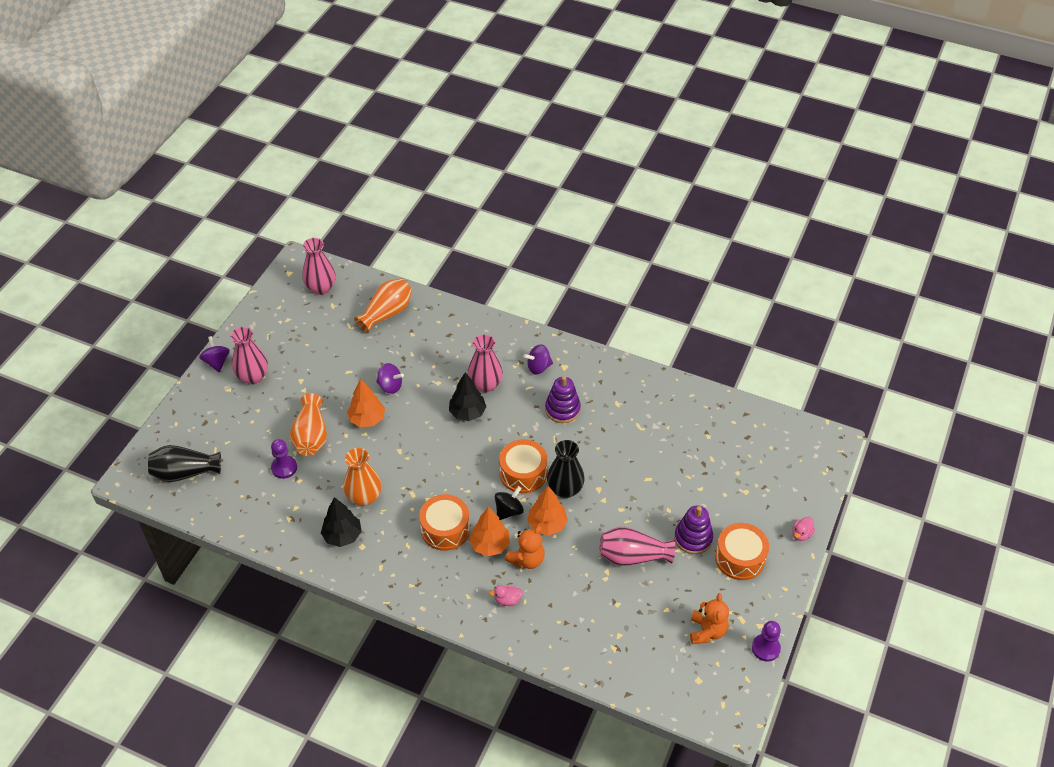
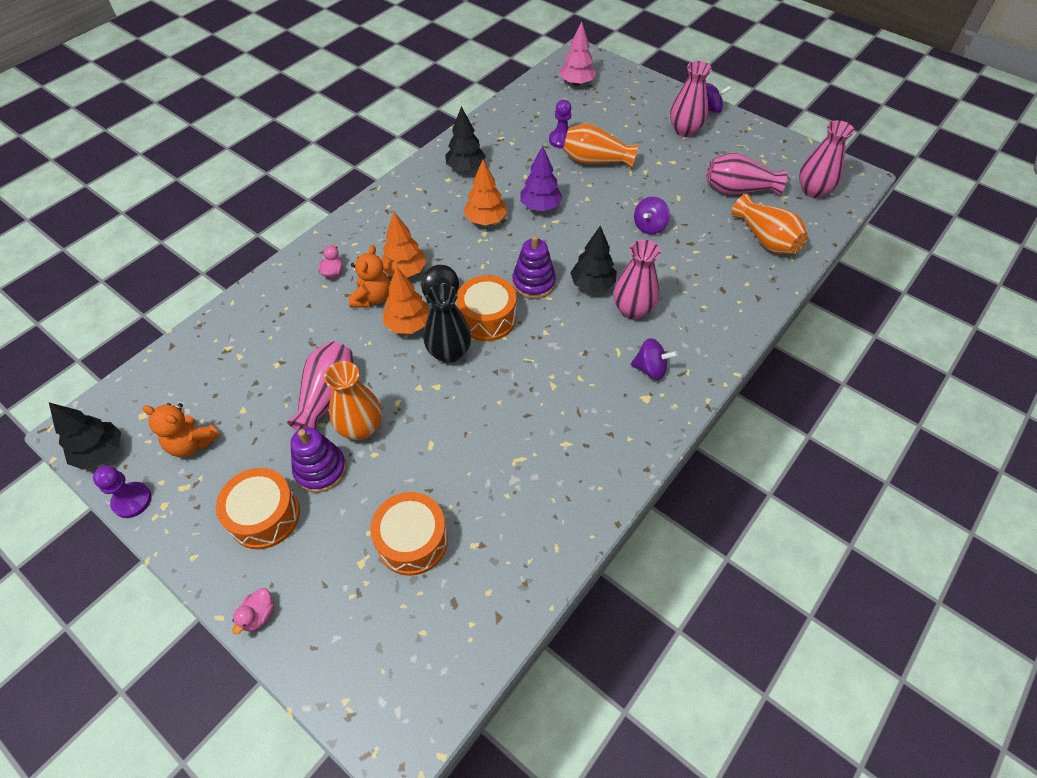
camera: 105 degrees right, 5 degrees up
black vase [148,445,221,482] -> pink tree [560,21,596,86]
orange vase [343,448,381,506] -> orange vase moved to [324,361,382,440]
orange tree [347,378,385,427] -> orange tree moved to [464,160,507,226]
orange drum [419,494,470,551] -> orange drum moved to [370,492,448,576]
orange teddy bear [505,526,545,569] -> orange teddy bear turned 135 degrees counterclockwise [349,245,390,308]
purple spinning top [523,344,553,375] -> purple spinning top turned 105 degrees clockwise [631,338,678,380]
purple stacking toy [545,376,581,423] -> purple stacking toy moved to [512,235,556,299]
pink duck [792,517,815,541] -> pink duck turned 120 degrees counterclockwise [232,588,274,634]
none -> black tree [49,403,121,470]
none -> purple tree [520,145,563,211]
none -> pink vase [706,153,787,195]

